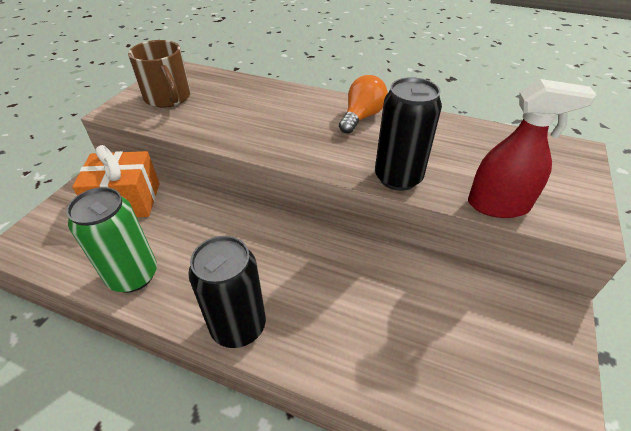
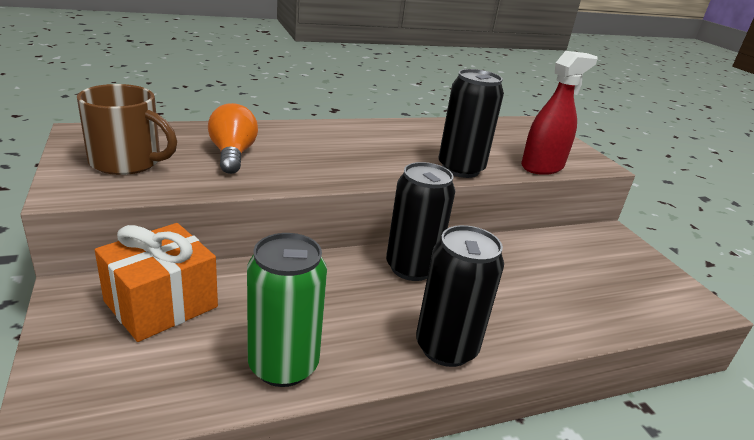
camera: 45 degrees left, 15 degrees down
orange light bulb [339,75,388,134] -> orange light bulb moved to [208,103,258,174]
none -> black can [386,162,455,281]

